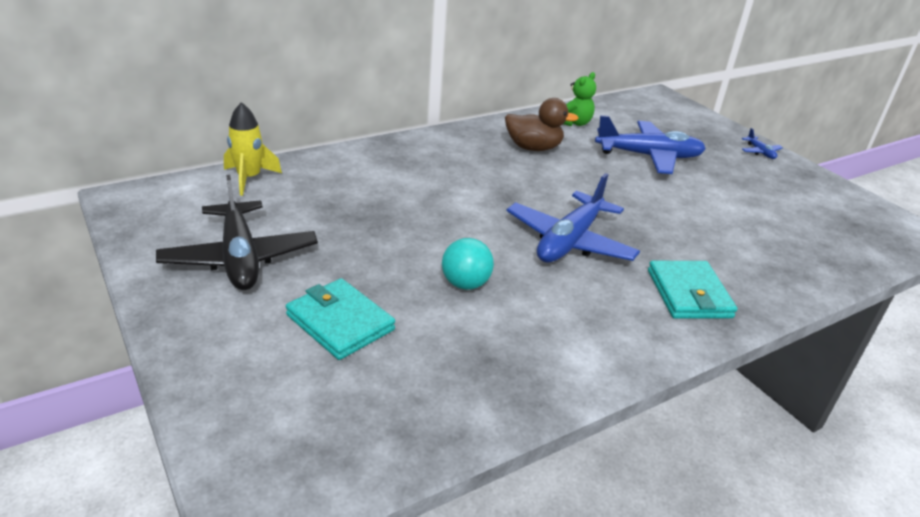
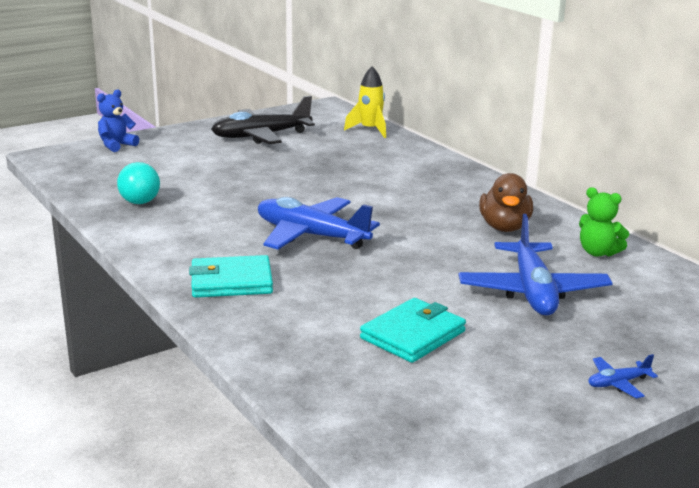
camera: 90 degrees right, 10 degrees down
turquoise wallet [286,278,395,360] -> turquoise wallet moved to [360,298,466,363]
turquoise ball [442,238,494,290] -> turquoise ball moved to [117,162,160,204]
none -> blue teddy bear [97,89,139,152]

